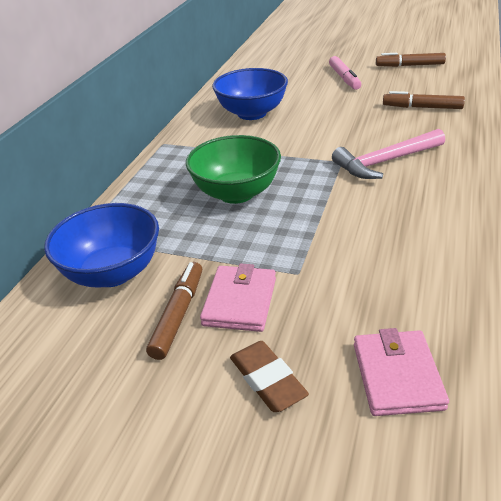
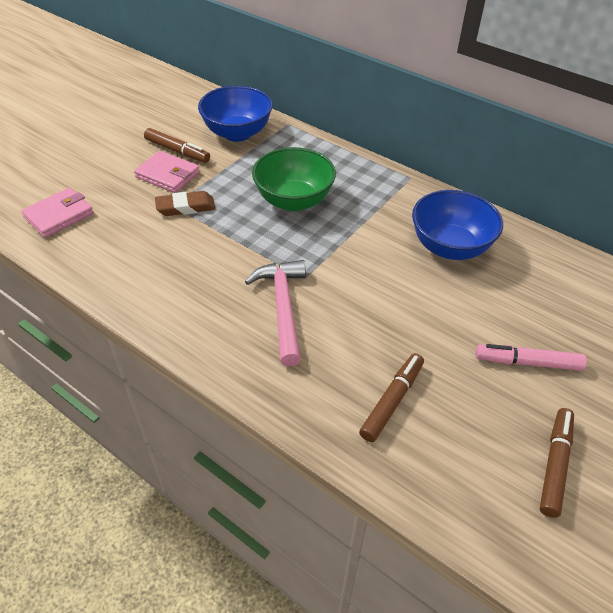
camera: 105 degrees right, 10 degrees up
brown eraser [230,341,309,412] -> brown eraser moved to [155,191,215,216]
pink wallet [354,328,449,416] -> pink wallet turned 60 degrees counterclockwise [21,188,94,238]

